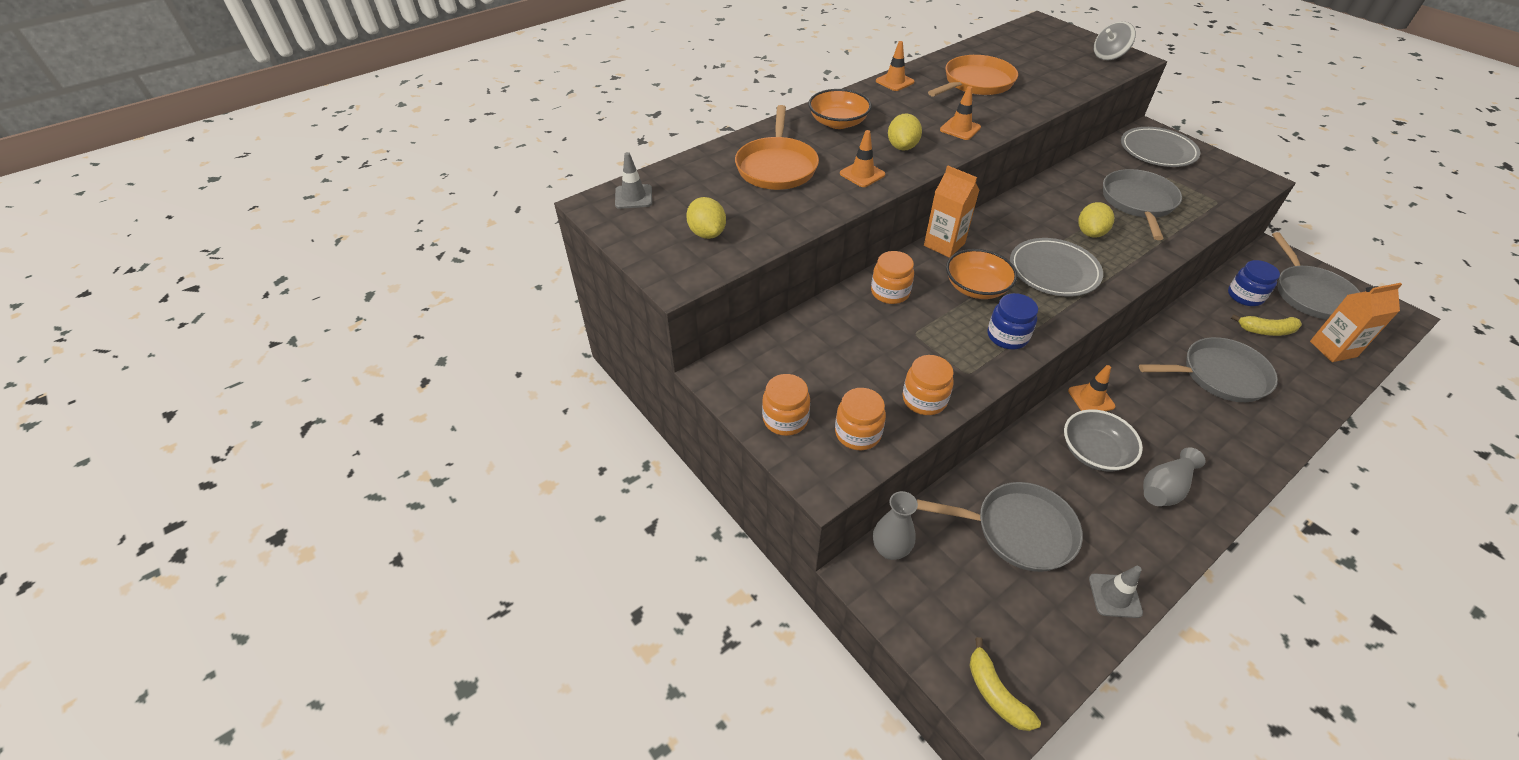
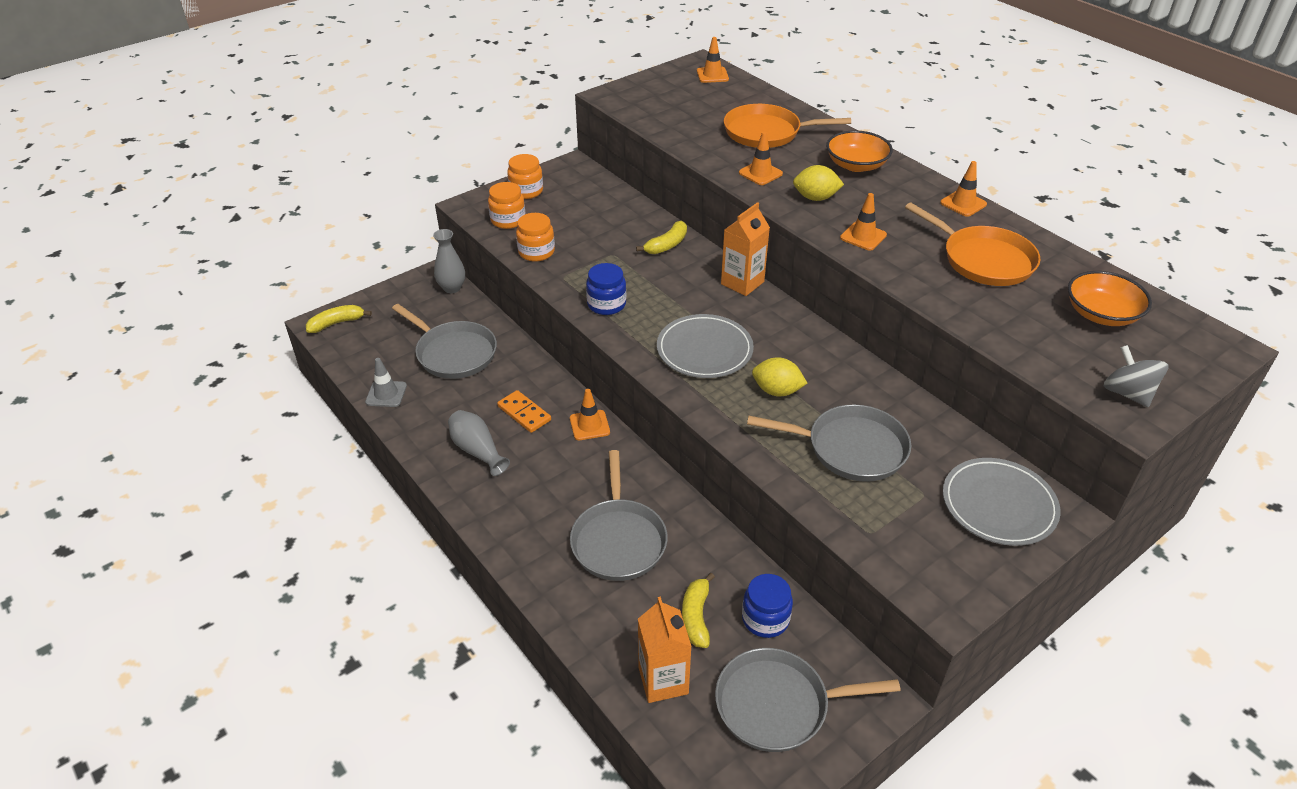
camera: 90 degrees right, 5 degrees down
grey traffic cone [615,152,652,209] -> orange traffic cone [697,37,729,83]
yellow lemon [686,197,726,239] -> none
orange jar [871,251,914,304] -> yellow banana [636,221,687,254]
grey pan [917,482,1083,572] -> grey pan turned 60 degrees counterclockwise [392,304,497,379]
orange bowl [946,249,1017,299] -> orange bowl moved to [1068,271,1152,326]
grey bowl [1064,409,1143,472] -> orange domino [497,390,551,433]

